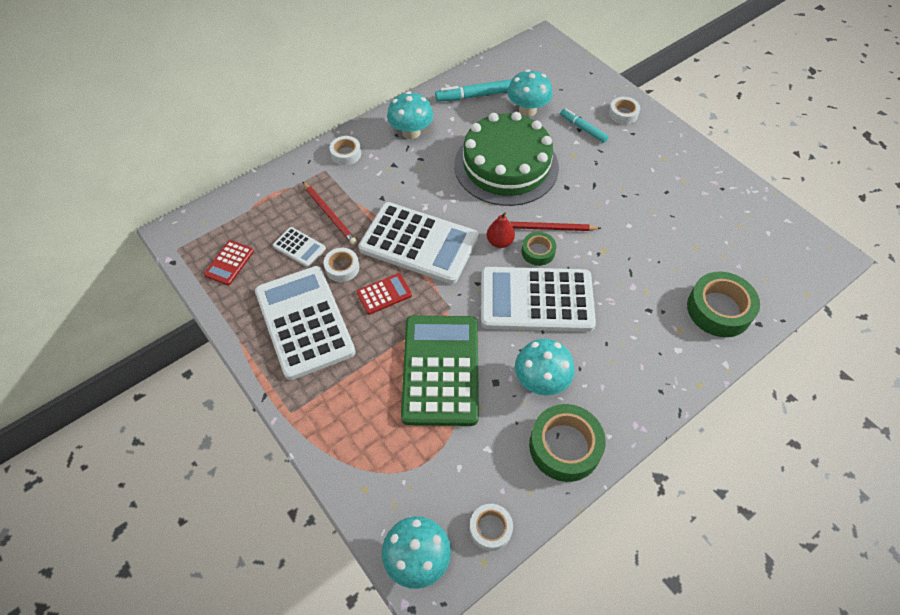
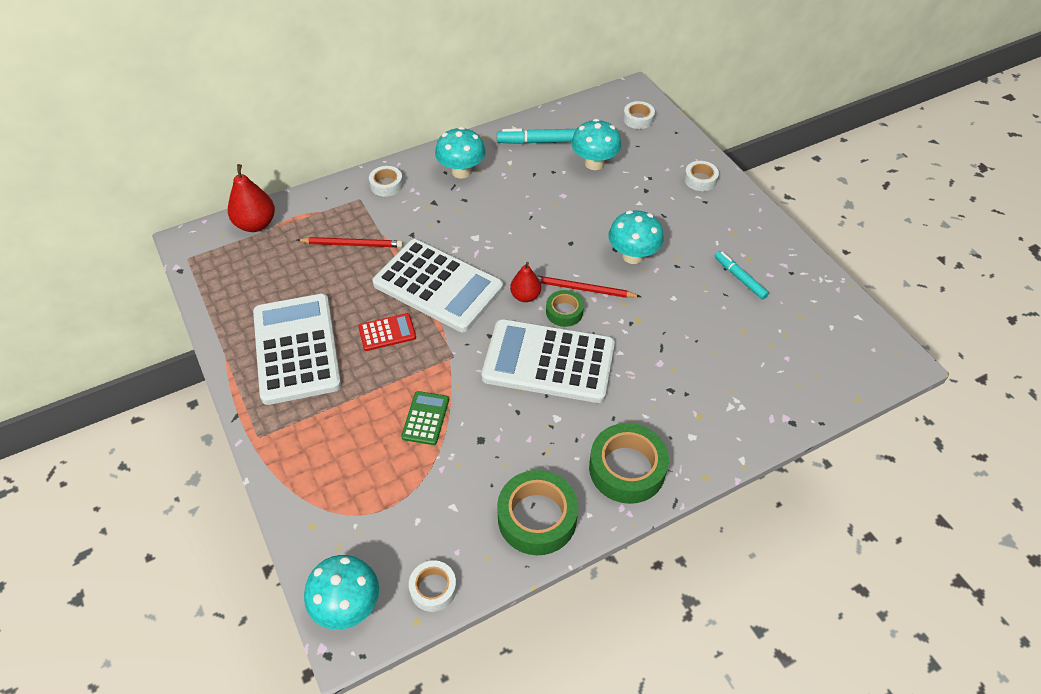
camera: 10 degrees right, 5 degrees down
red calculator [204,240,254,285] -> none
white calculator [273,227,326,267] -> none
red pencil [303,182,357,245] -> red pencil turned 60 degrees counterclockwise [297,237,403,247]
white tape [324,248,359,282] -> white tape moved to [623,101,655,129]
green calculator [401,316,479,426] -> green calculator [401,391,449,445], size x0.44
green cake [454,112,559,206] -> none
turquoise mushroom [515,339,575,396] -> turquoise mushroom moved to [608,210,664,264]
turquoise marker [560,109,609,143] -> turquoise marker moved to [715,251,769,299]
green tape [687,272,760,337] -> green tape moved to [589,423,669,504]
none -> red pear [228,164,275,232]

